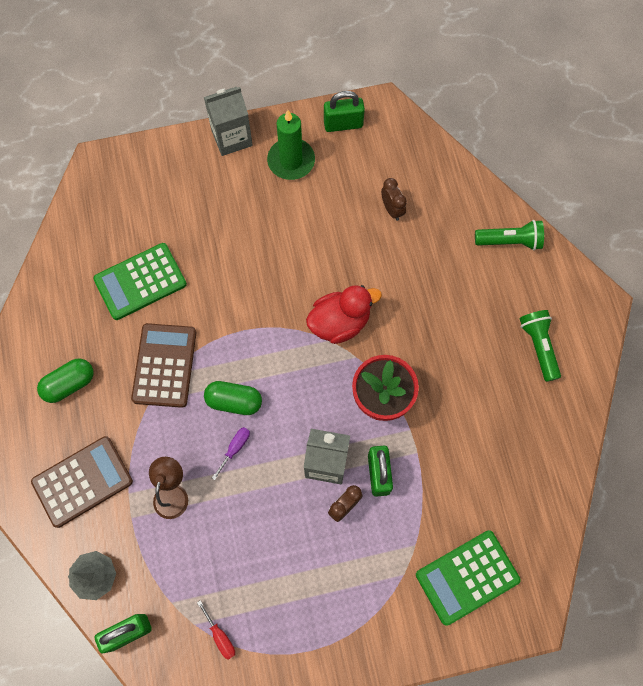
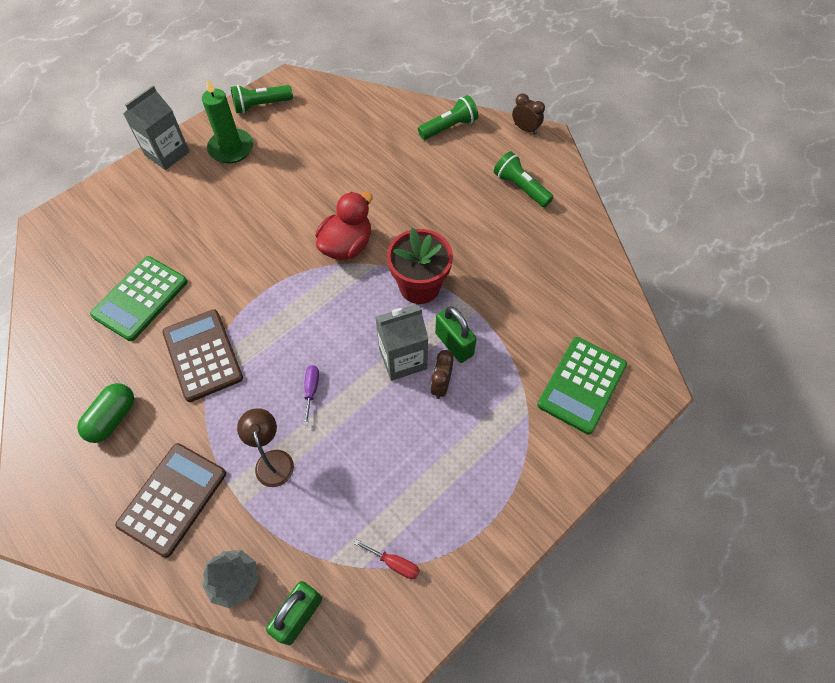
camera: 30 degrees left, 10 degrees down
green capsule [204,381,262,415] -> none
green padlock [324,91,365,132] -> green flashlight [231,85,293,114]
brown clock [381,178,407,221] -> brown clock moved to [512,93,545,134]

